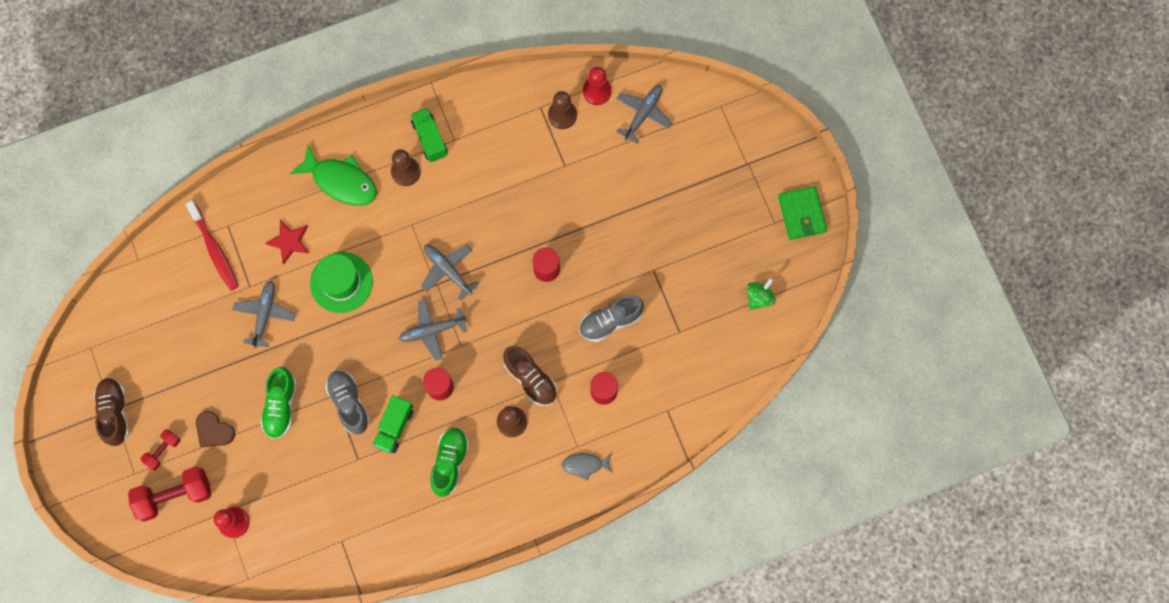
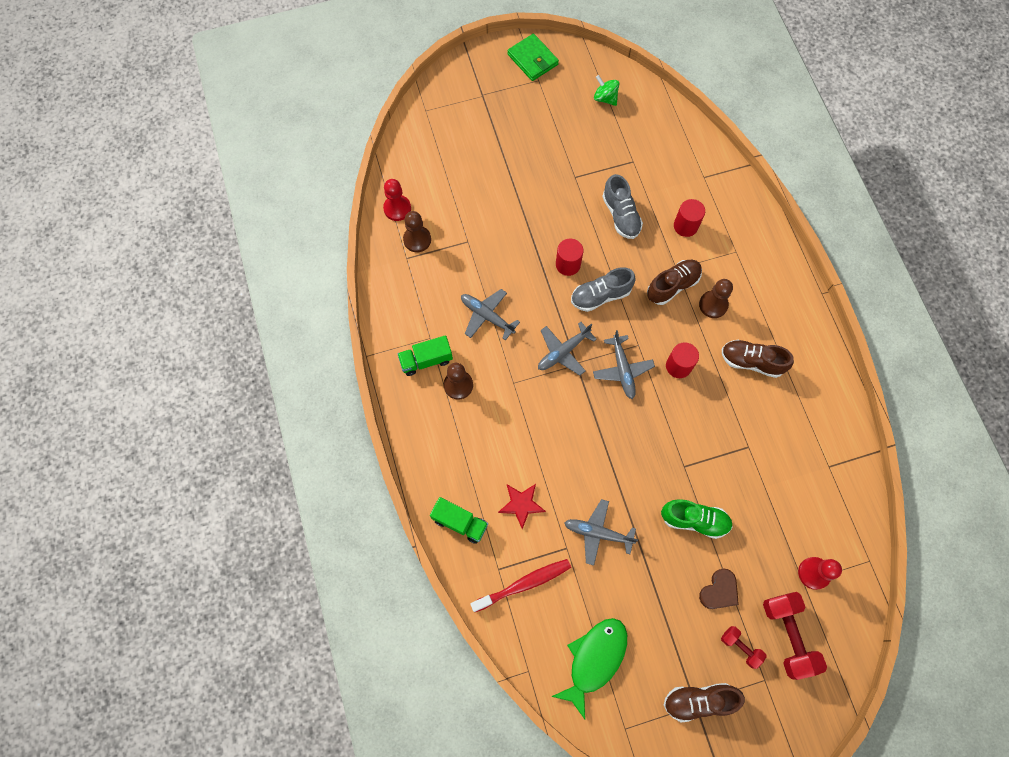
camera: 85 degrees left, 5 degrees down
green fish [290,145,377,206] -> green fish moved to [551,618,627,719]
green hat [310,252,373,313] -> none
grey shoe [325,370,370,434] -> grey shoe moved to [571,267,636,312]
green truck [372,395,413,454] -> green truck moved to [430,497,488,544]
green shoe [430,428,469,497] -> brown shoe [722,340,794,378]
grey fish [562,453,613,481] -> none
grey plane [616,85,672,144] -> grey plane moved to [461,289,520,341]
green wallet [778,186,827,240] -> green wallet turned 60 degrees clockwise [507,34,559,81]

